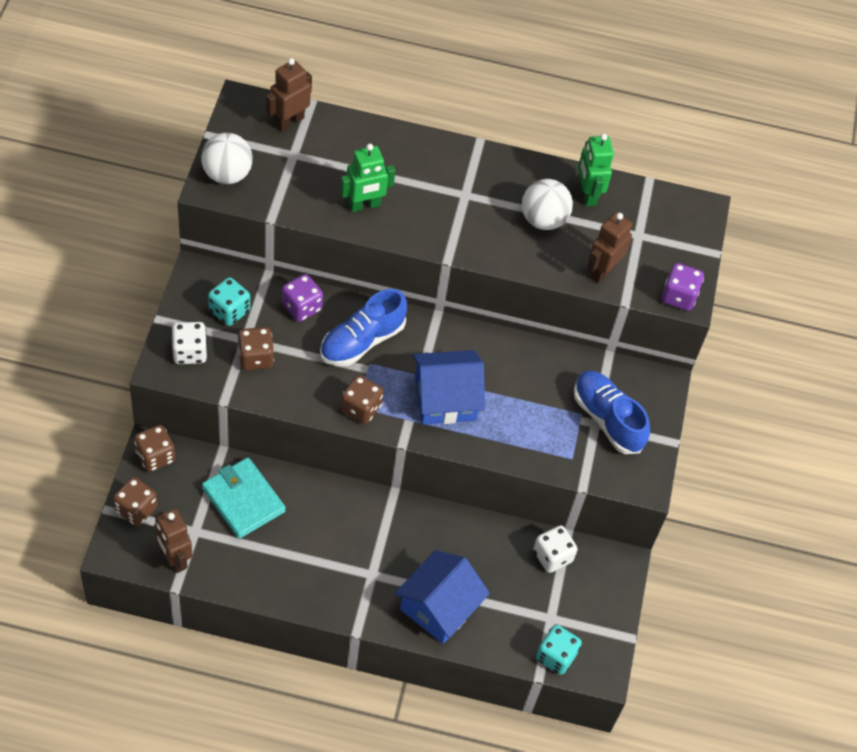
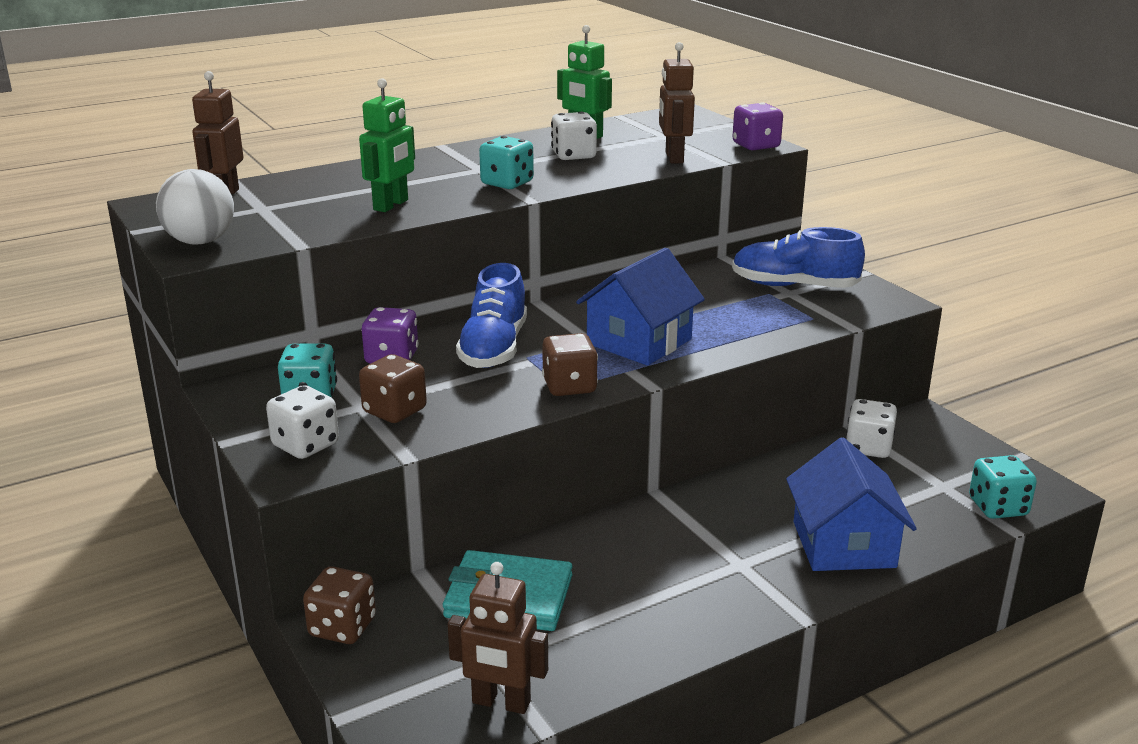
camera: 35 degrees left, 30 degrees down
brown dice [113,477,158,526] -> none
white ball [522,179,573,230] -> white dice [551,112,597,160]
none -> turquoise dice [479,136,534,189]

